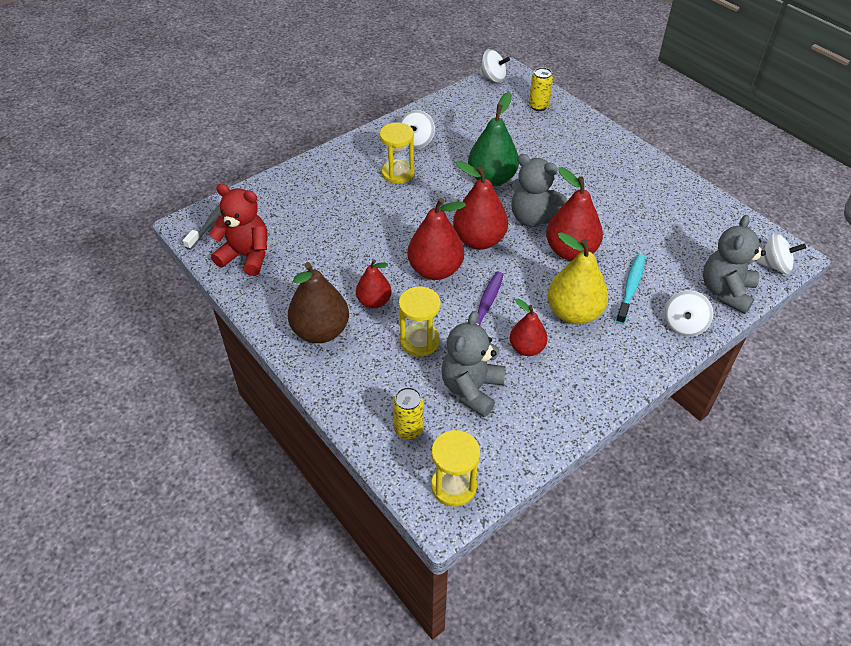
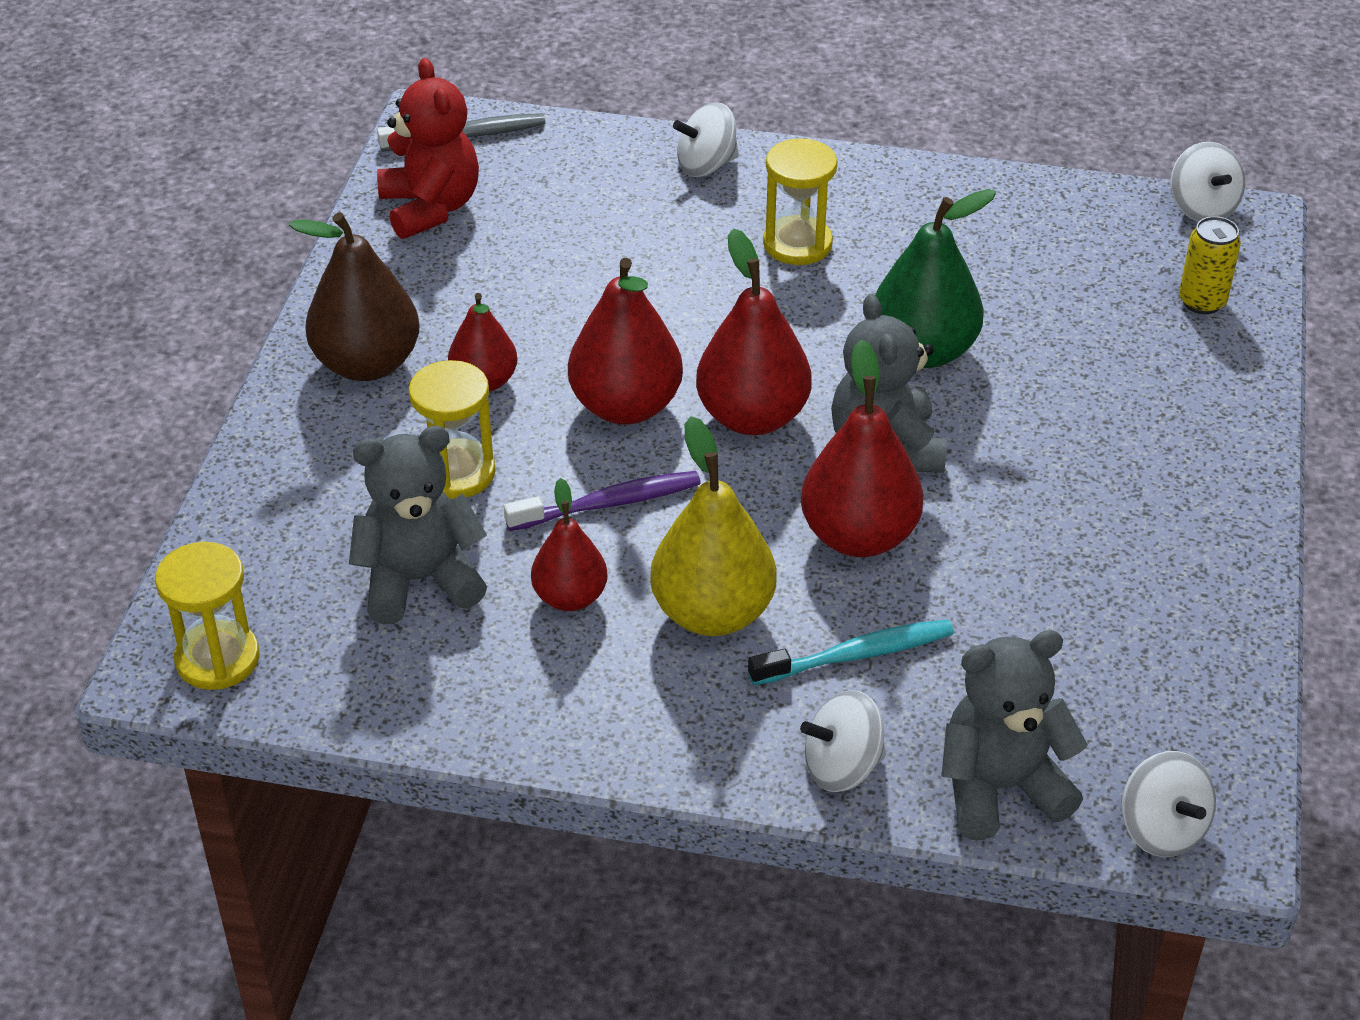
camera: 50 degrees right, 5 degrees down
yellow can [393,387,424,440] -> none
white spinning top [400,110,435,149] -> white spinning top moved to [673,103,739,177]

